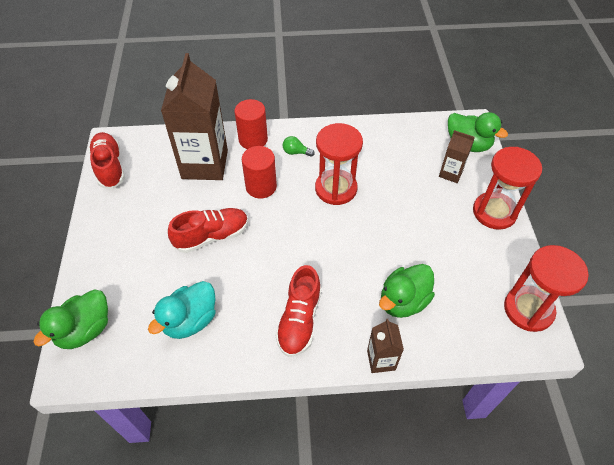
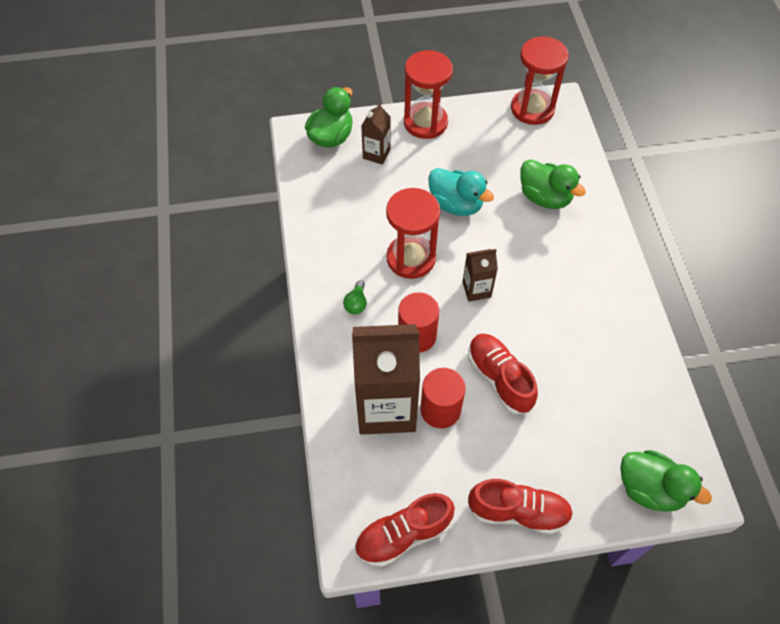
camera: 95 degrees left, 5 degrees up
turquoise duck [148,281,216,339] -> turquoise duck moved to [428,168,494,216]
red cylinder [235,99,268,149] -> red cylinder moved to [420,368,465,428]
red shoe [275,265,321,357] -> red shoe moved to [468,479,573,534]
brown carton [367,319,404,373] -> brown carton moved to [463,249,498,301]

